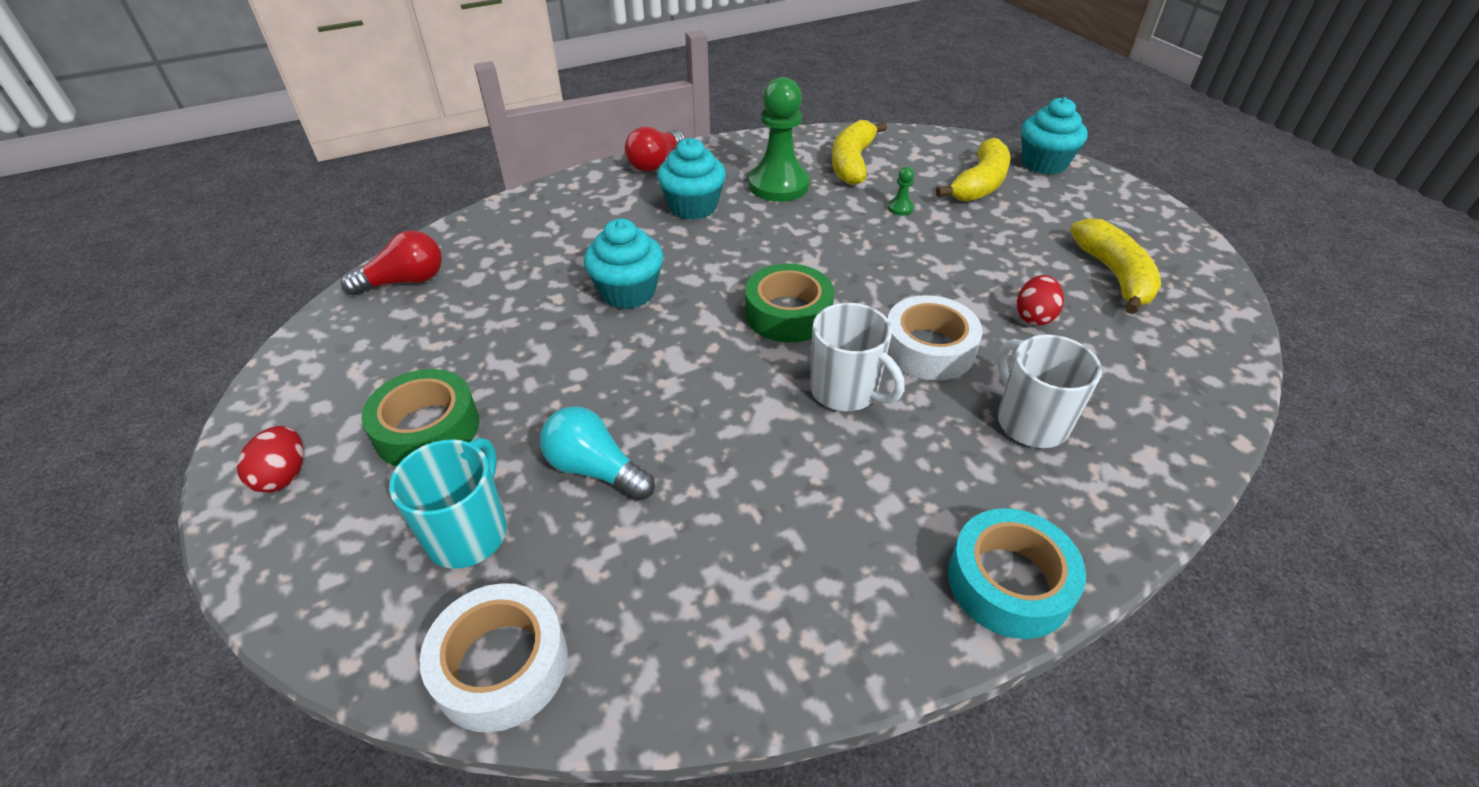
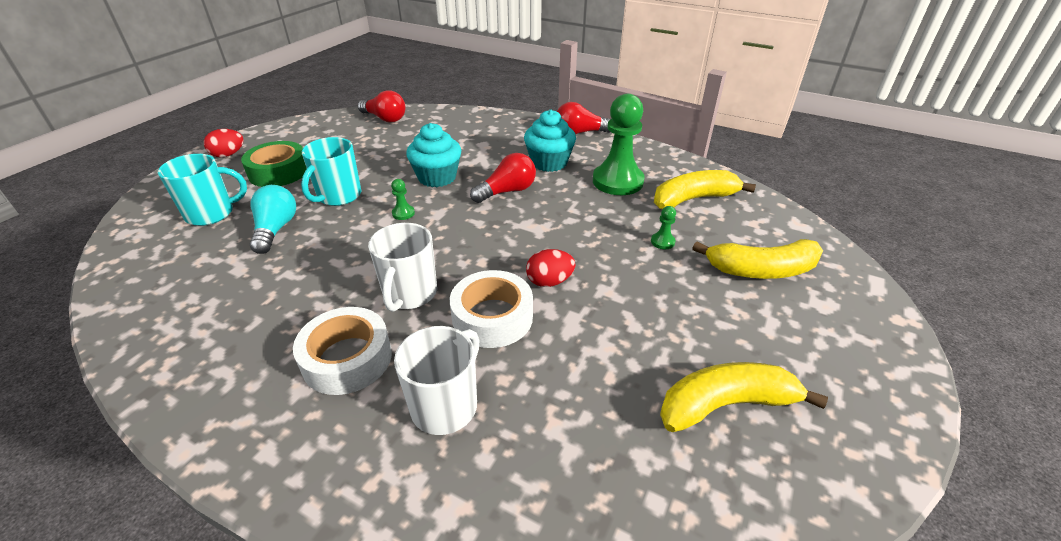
camera: 55 degrees right, 5 degrees down
white tape [419,583,568,733] -> white tape moved to [293,307,392,395]
green tape [745,264,834,342] -> none
turquoise tape [948,508,1086,639] -> none
red egg [1017,275,1064,325] -> red egg moved to [526,249,576,287]
turquoise cupcake [1021,97,1088,175] -> none
yellow banana [1070,218,1161,314] -> yellow banana turned 150 degrees counterclockwise [660,362,828,432]
none -> turquoise mug [301,137,361,206]
none -> green pawn [391,179,415,220]
none -> red light bulb [470,153,536,203]

